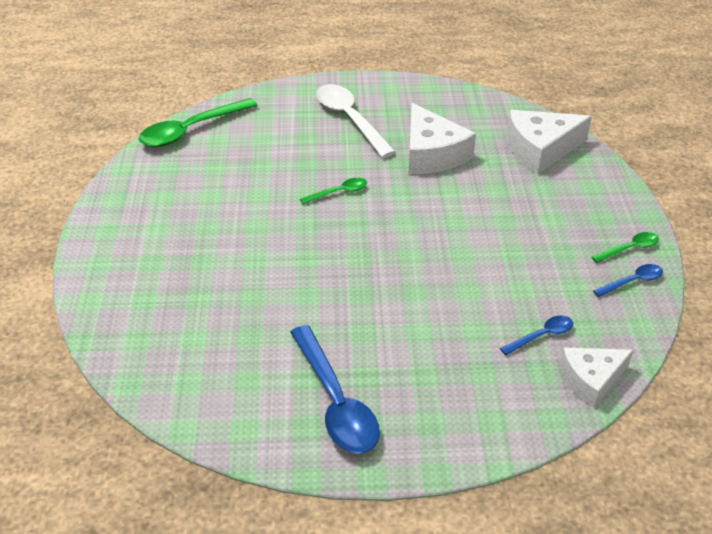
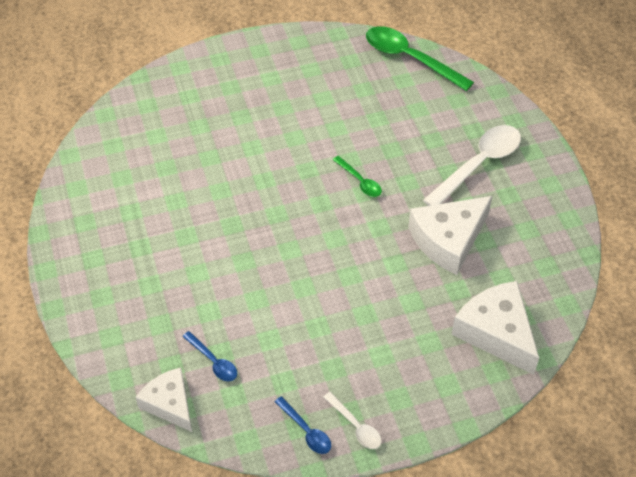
camera: 75 degrees right, 10 degrees up
blue spoon [290,325,380,454] -> none
green spoon [592,232,659,263] -> white spoon [323,392,382,449]

